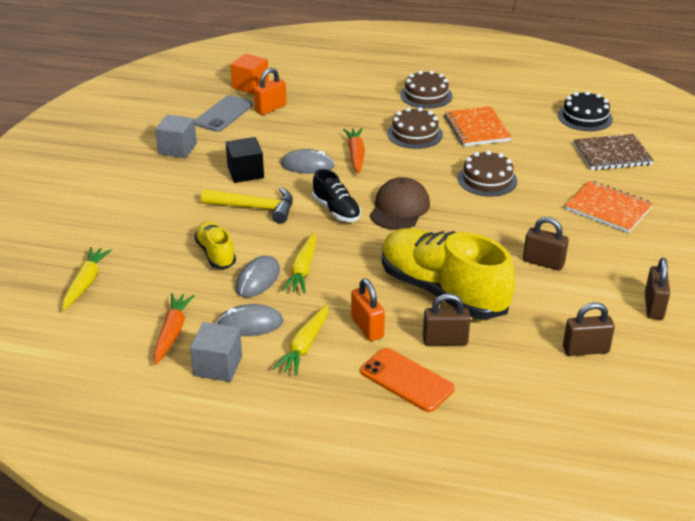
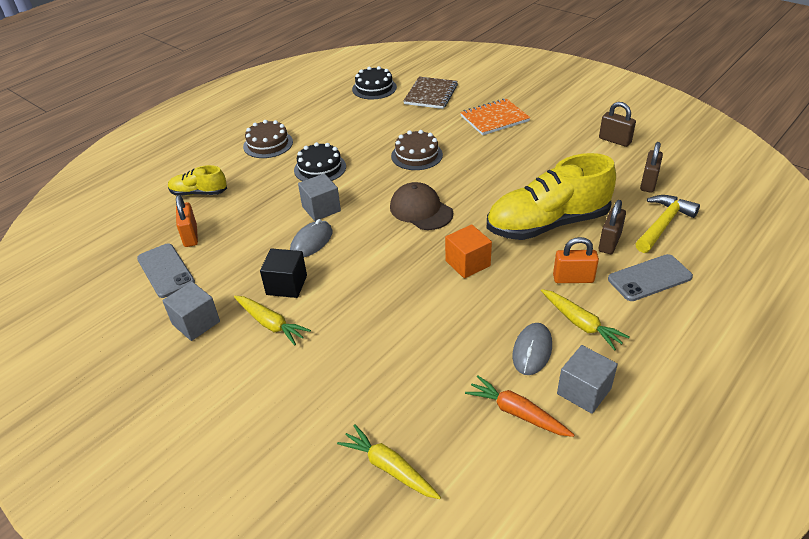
camera: 60 degrees left, 5 degrees up
yellow shoe [194,221,236,269] -> yellow shoe moved to [168,165,227,196]
yellow hammer [201,187,293,223] -> yellow hammer moved to [635,195,700,253]
orange cube [230,54,269,94] -> orange cube moved to [445,224,492,279]
grey mouse [235,256,280,297] -> none
yellow carrot [282,232,317,293] -> yellow carrot moved to [234,296,311,346]
black shoe [312,169,361,222] -> none
orange carrot [343,128,365,174] -> grey cube [298,174,341,221]
orange phone [360,348,455,412] -> grey phone [608,254,693,301]
brown cake [387,107,443,149] -> black cake [294,142,346,181]
orange notebook [444,106,512,146] -> none
brown padlock [523,217,569,270] -> none

